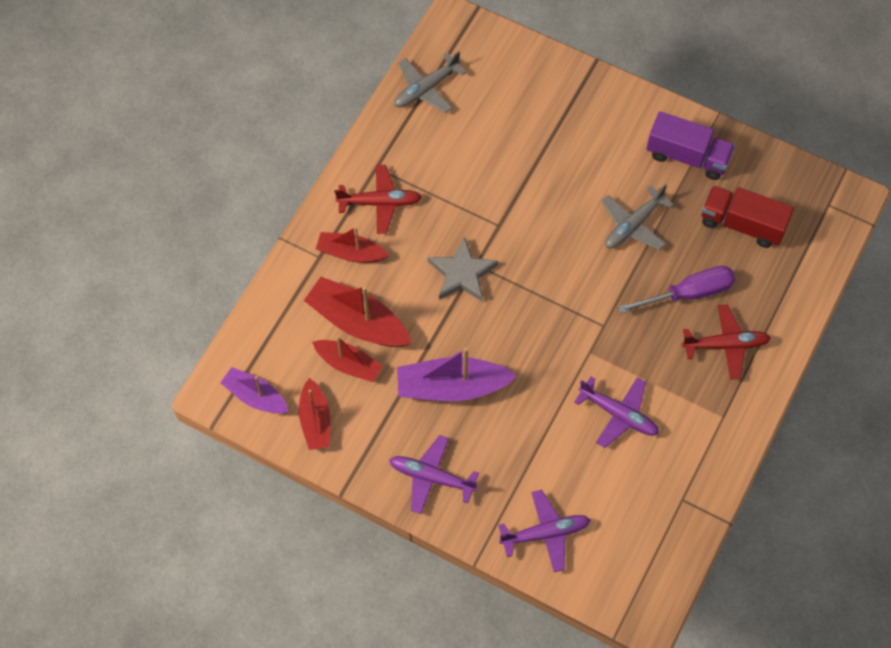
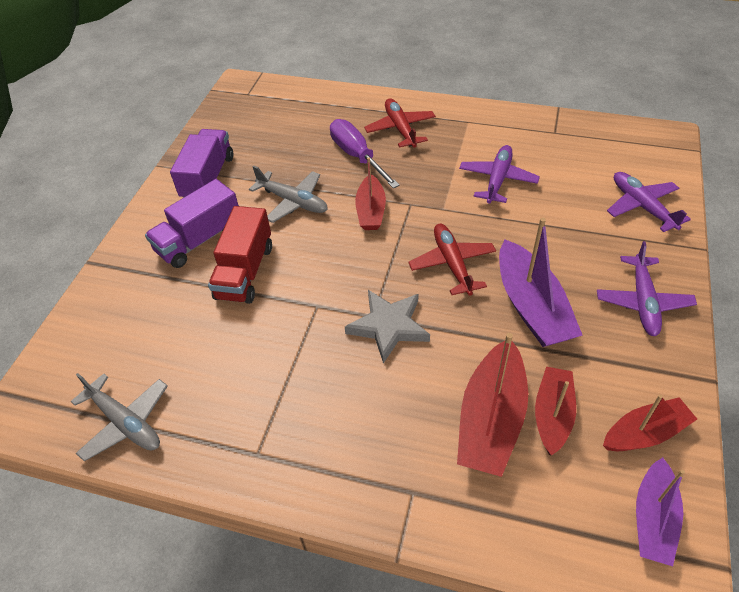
camera: 100 degrees left, 15 degrees down
red boat [316,227,389,263] -> red boat moved to [355,158,386,230]
red plane [335,165,422,234] -> red plane moved to [408,224,496,296]
red truck [702,185,794,248] -> red truck moved to [208,206,272,304]
none -> purple truck [145,179,239,268]

